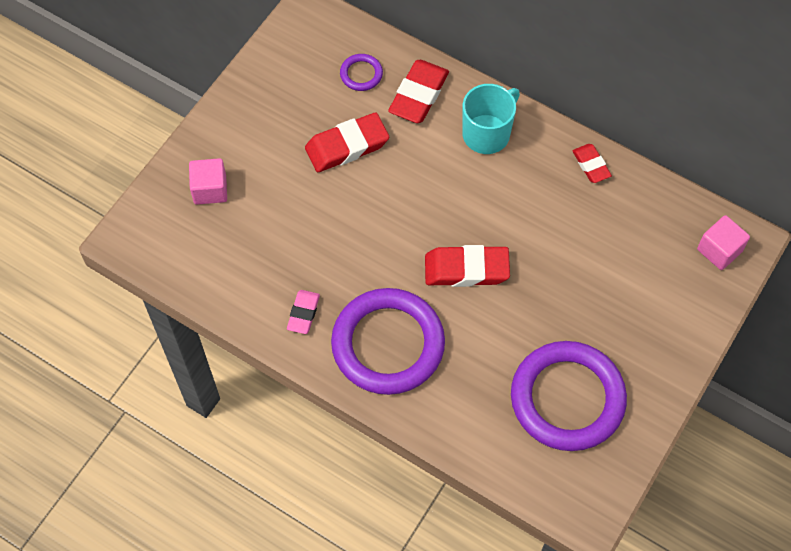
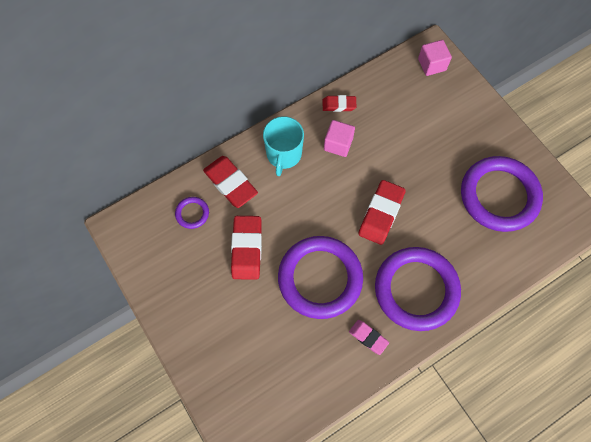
camera: 65 degrees left, 5 degrees up
pink cube [189,158,227,205] -> pink cube moved to [324,120,355,157]
turquoise mug [462,84,520,154] -> turquoise mug turned 150 degrees counterclockwise [263,116,304,176]
none -> purple ring [278,236,363,319]

